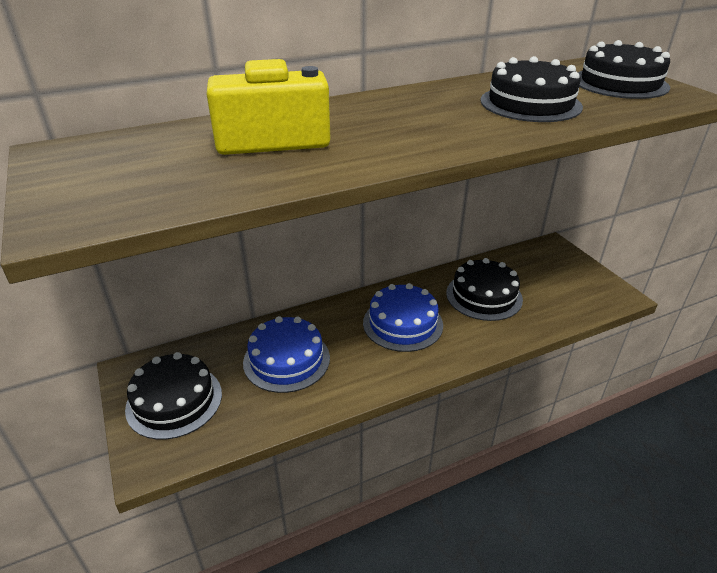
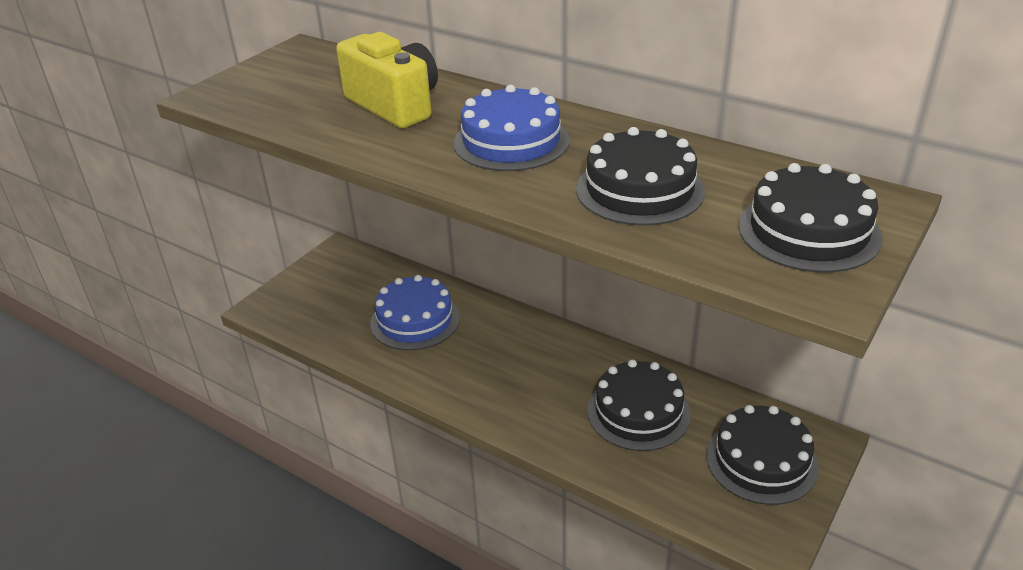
camera: 60 degrees right, 0 degrees up
black cake [125,352,222,440] -> black cake moved to [706,405,819,505]
blue cake [363,283,443,352] -> blue cake moved to [454,85,569,171]

